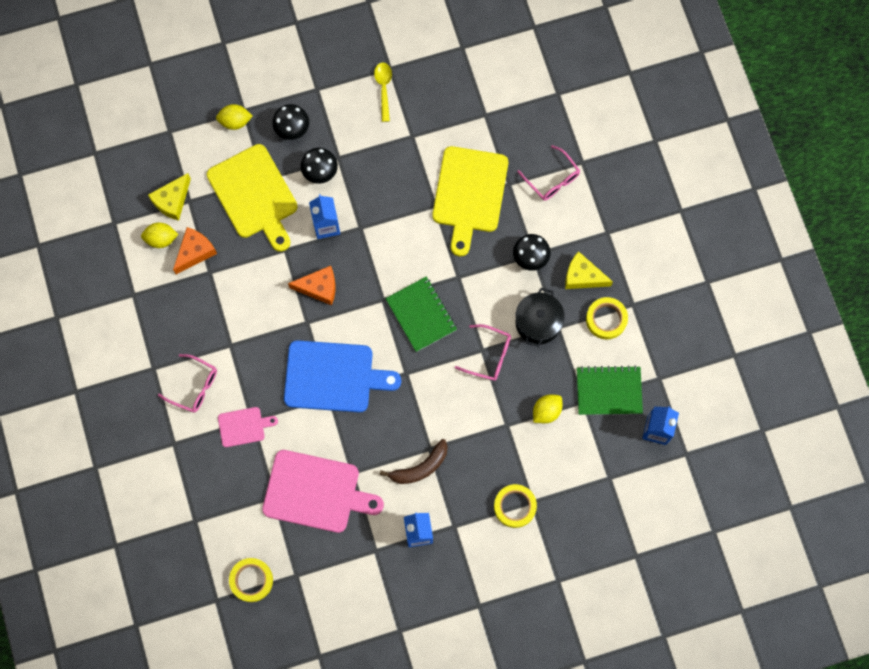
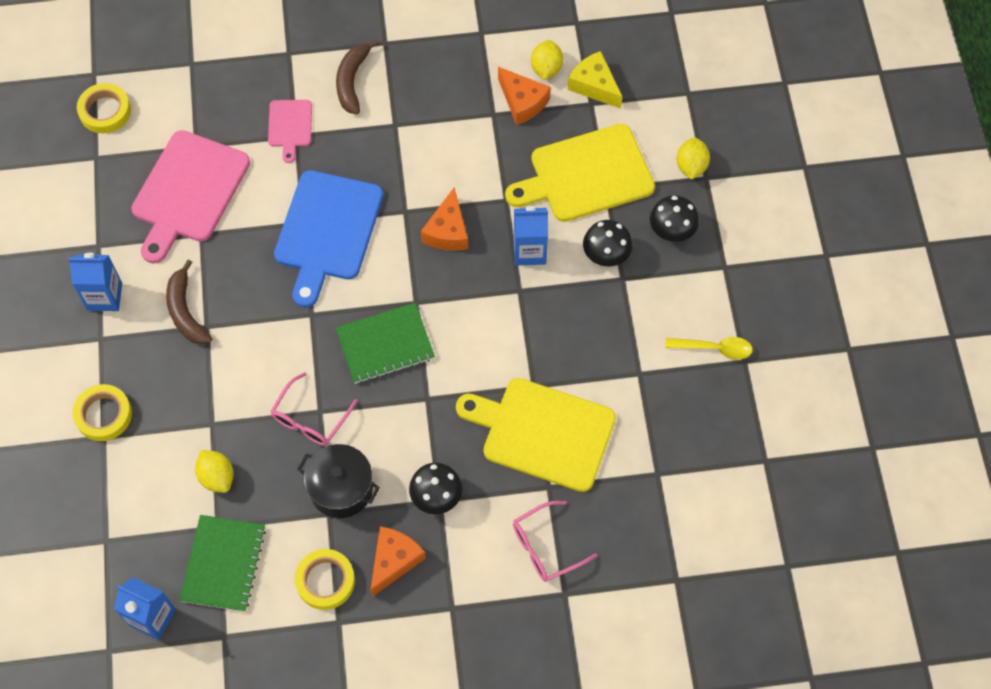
camera: 100 degrees right, 10 degrees down
pink glasses [158,354,217,412] -> brown banana [336,39,379,114]
yellow cheese [565,251,613,289] -> orange cheese [370,526,426,597]

